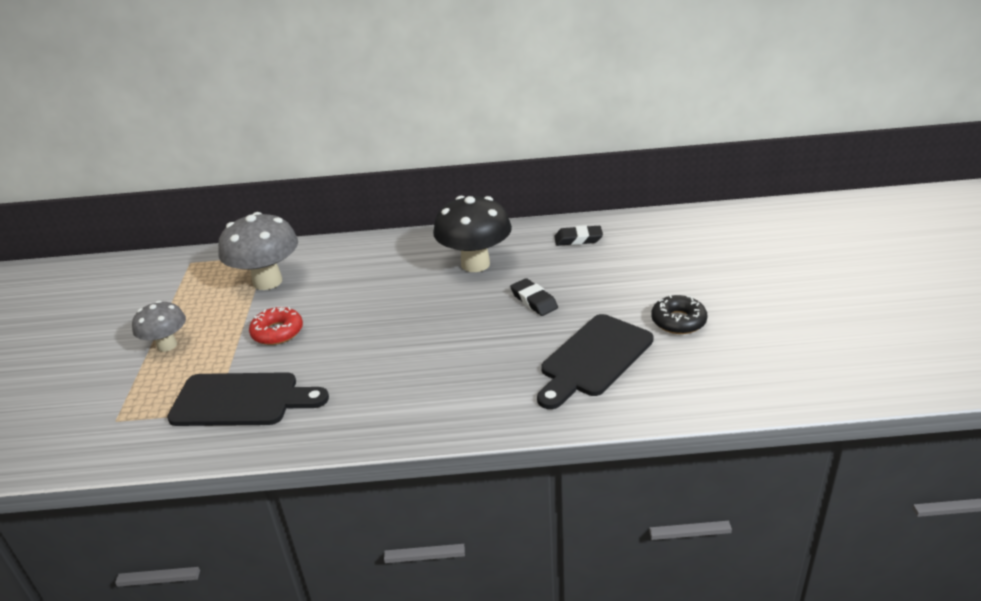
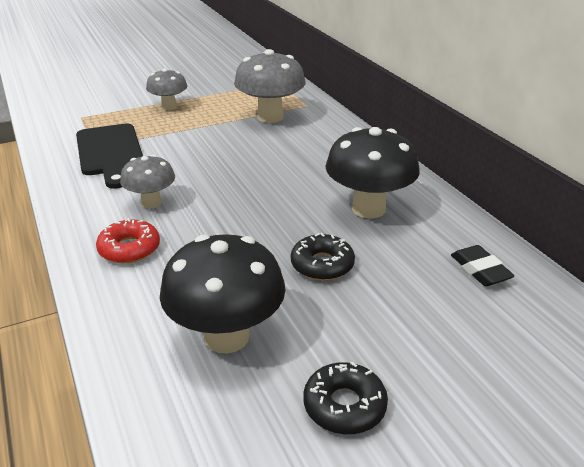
camera: 65 degrees right, 0 degrees up
red donut [249,307,303,345] -> red donut moved to [96,218,160,264]
black eraser [510,278,558,316] -> black donut [291,233,355,281]
black cutting board [537,314,654,409] -> black mushroom [160,234,286,353]
none -> grey mushroom [120,155,175,208]

